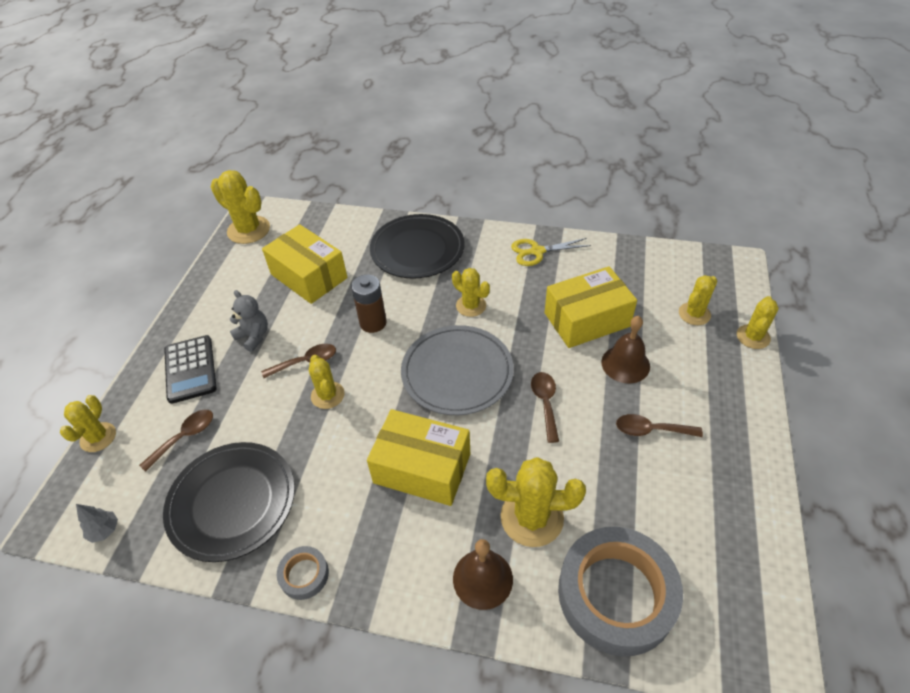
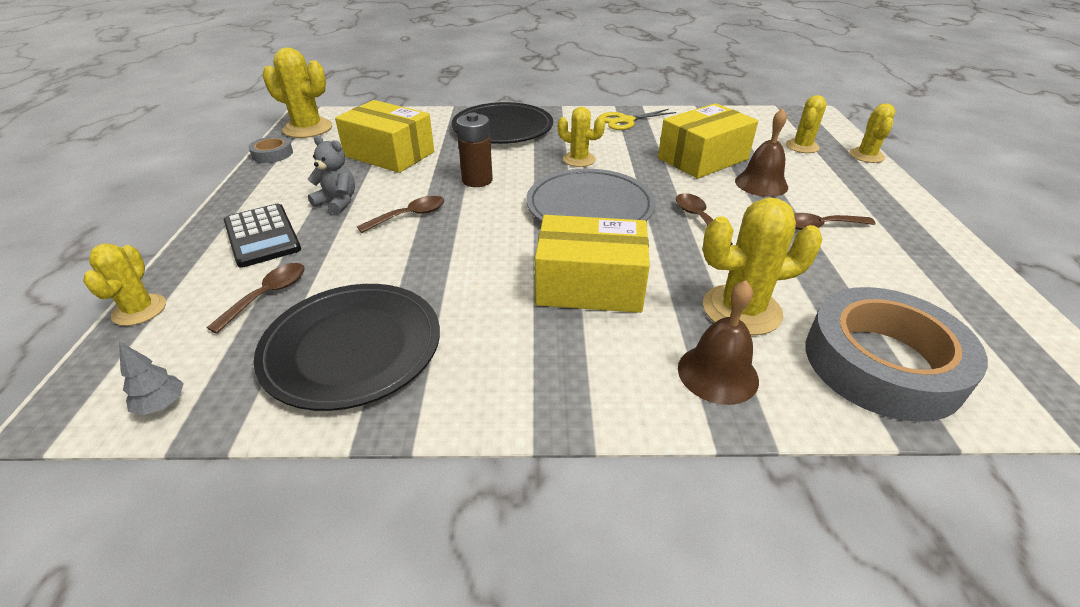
camera: 15 degrees left, 10 degrees down
grey tape [277,546,329,600] -> grey tape moved to [249,136,293,163]
yellow cactus [309,355,345,409] -> none

